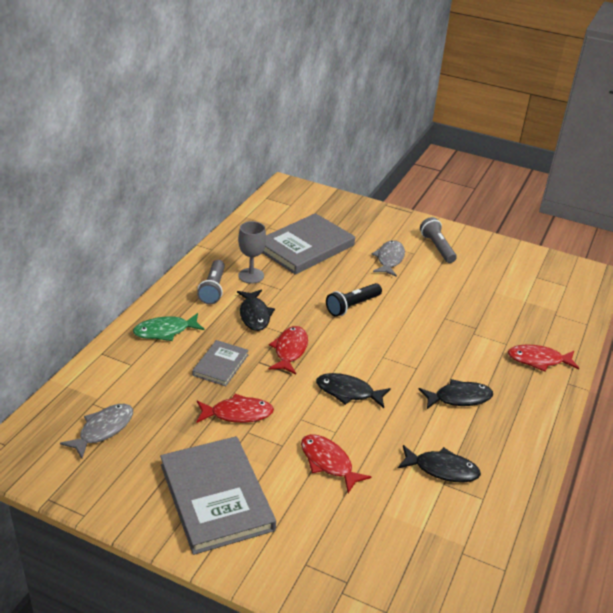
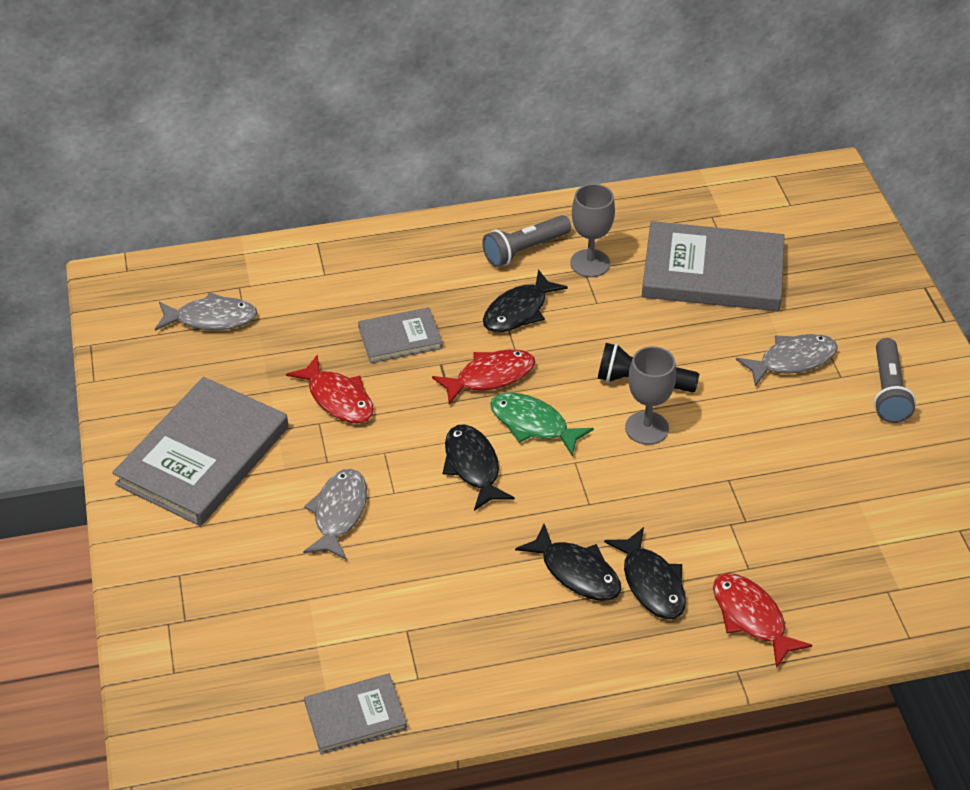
camera: 55 degrees right, 10 degrees up
green fish [133,313,205,341] -> green fish moved to [490,392,594,456]
red fish [301,434,371,493] -> grey fish [303,469,367,560]
black fish [398,445,481,483] -> black fish moved to [604,527,686,619]
grey flashlight [420,217,457,263] -> grey flashlight turned 150 degrees clockwise [874,338,916,423]
none -> grey book [304,674,407,754]
none -> grey goblet [625,346,676,445]

